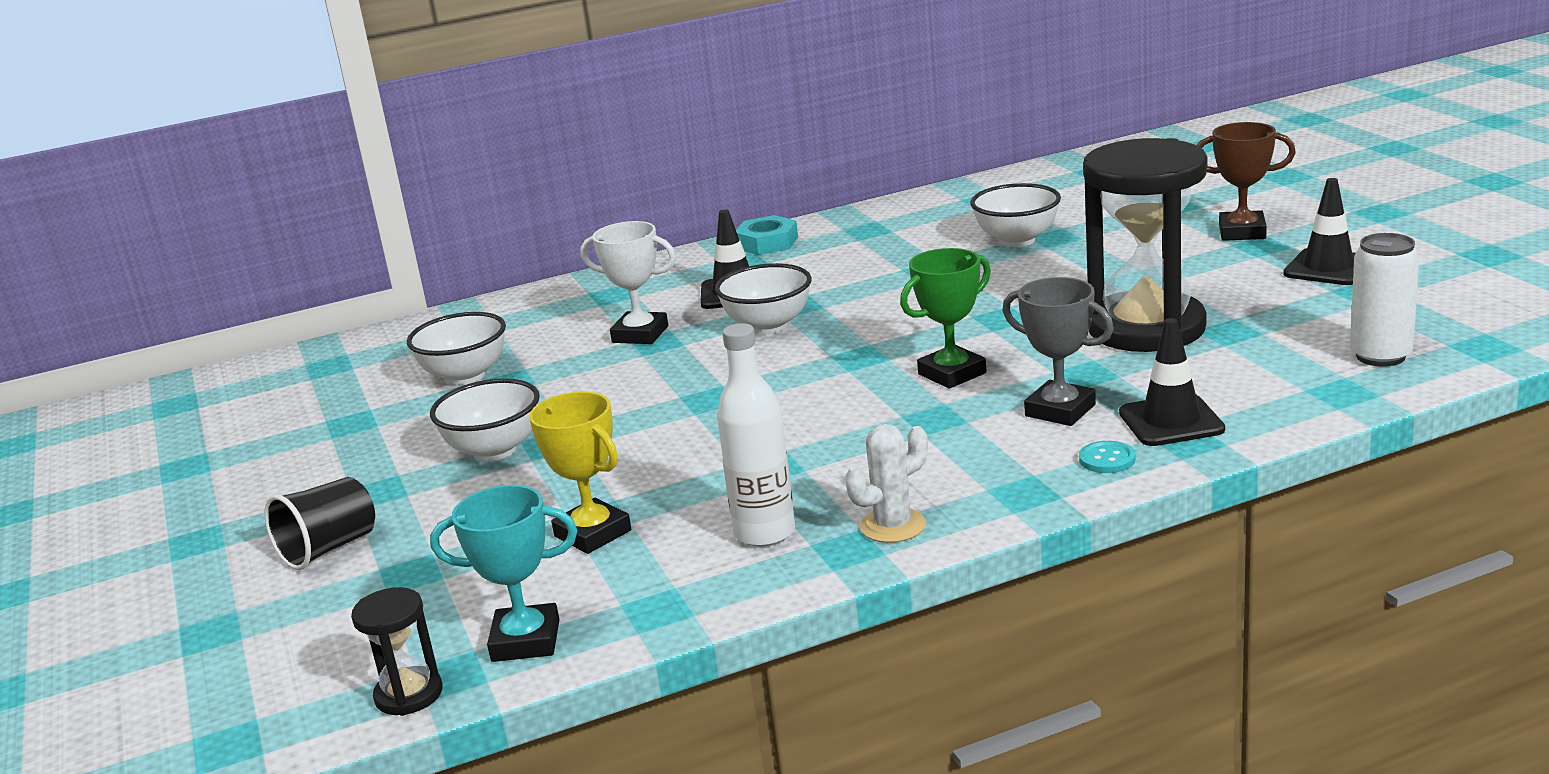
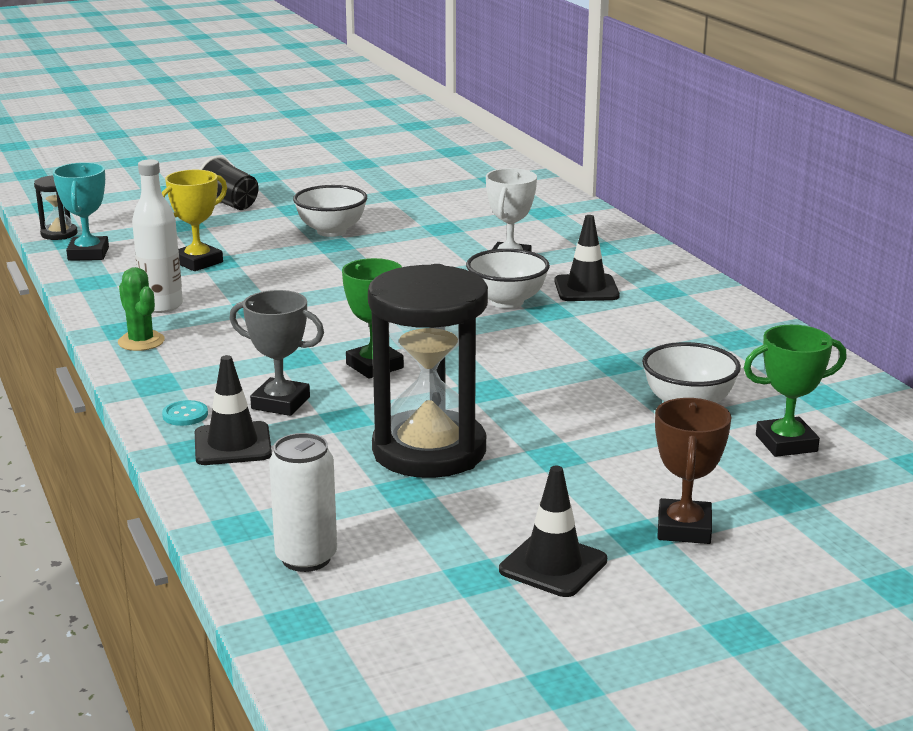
camera: 85 degrees right, 0 degrees up
white bowl [407,312,506,385] -> none
turquoise nut [736,215,798,255] -> none
white cactus [845,424,928,543] -> green cactus [118,267,165,351]
grey trophy [1002,277,1114,426] -> grey trophy turned 75 degrees clockwise [230,290,324,416]
none -> green trophy [744,325,847,457]

